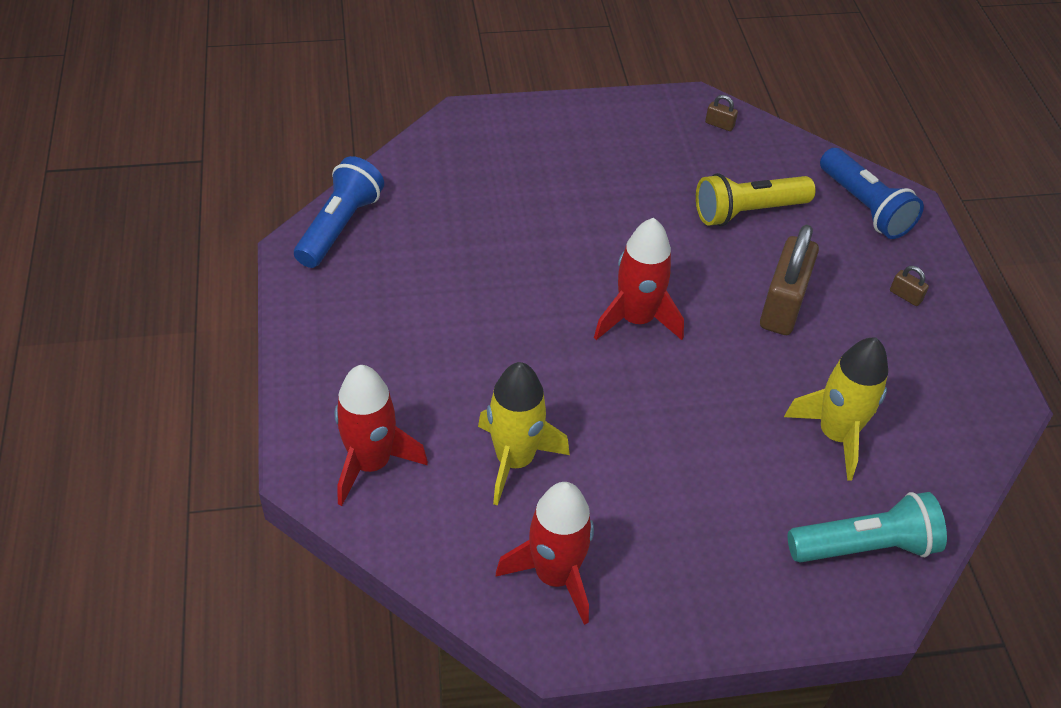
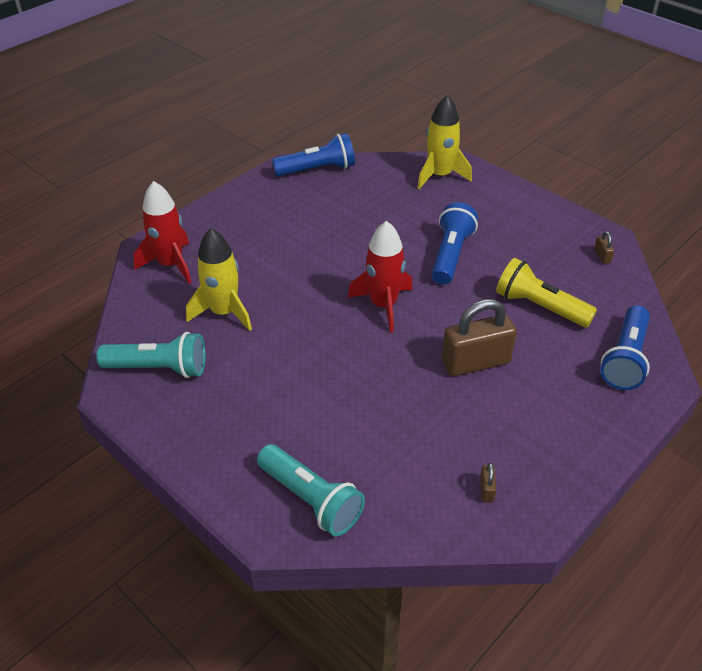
camera: 55 degrees right, 5 degrees down
red rocket [496,482,594,625] -> turquoise flashlight [96,332,206,378]
yellow rocket [784,337,888,481] -> yellow rocket moved to [417,95,472,189]
brown padlock [890,266,929,306] -> brown padlock moved to [480,463,496,503]
none -> blue flashlight [431,202,478,285]

